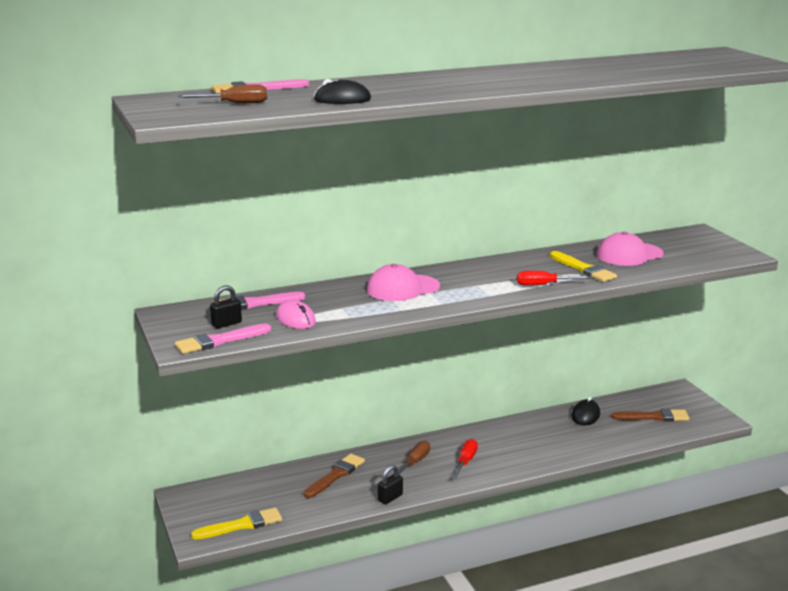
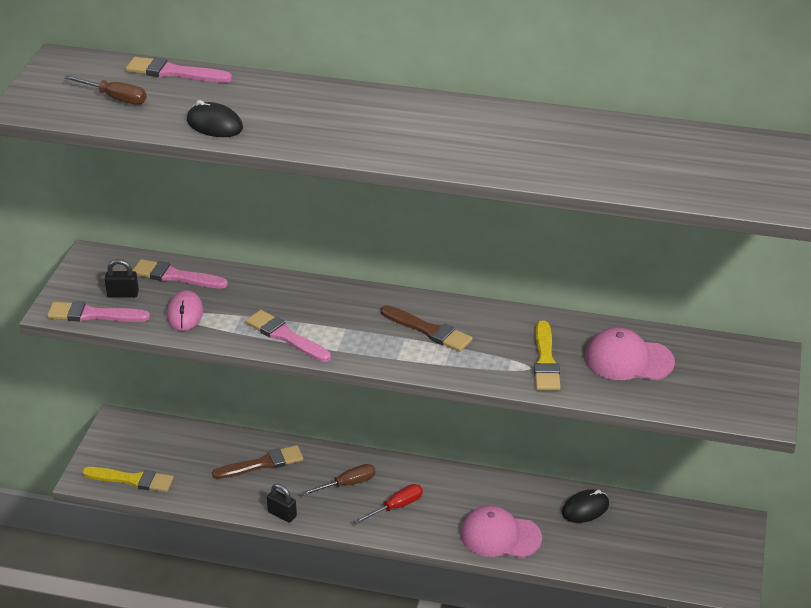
camera: 35 degrees right, 15 degrees up
pink cap [367,264,440,301] -> pink cap moved to [460,505,542,558]
black padlock [378,465,403,504] -> black padlock turned 45 degrees clockwise [267,484,297,523]
red screwdriver [517,271,591,286] -> none
brown brush [611,408,689,421] -> brown brush moved to [381,305,473,352]
none -> pink brush [246,310,331,362]

